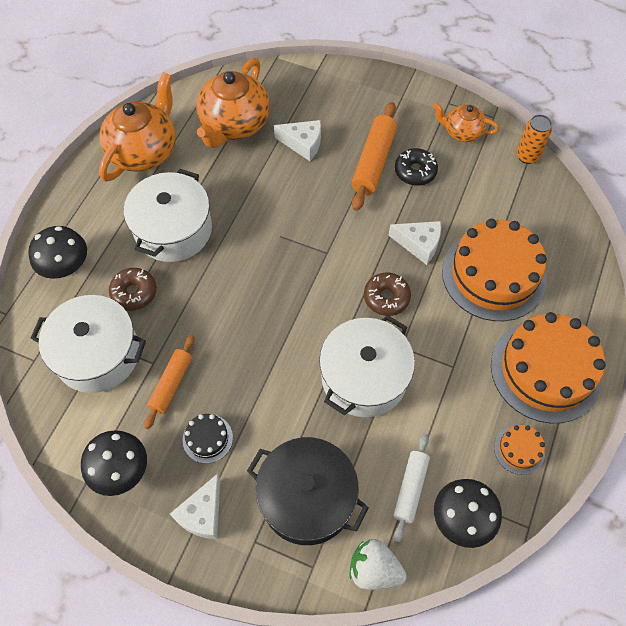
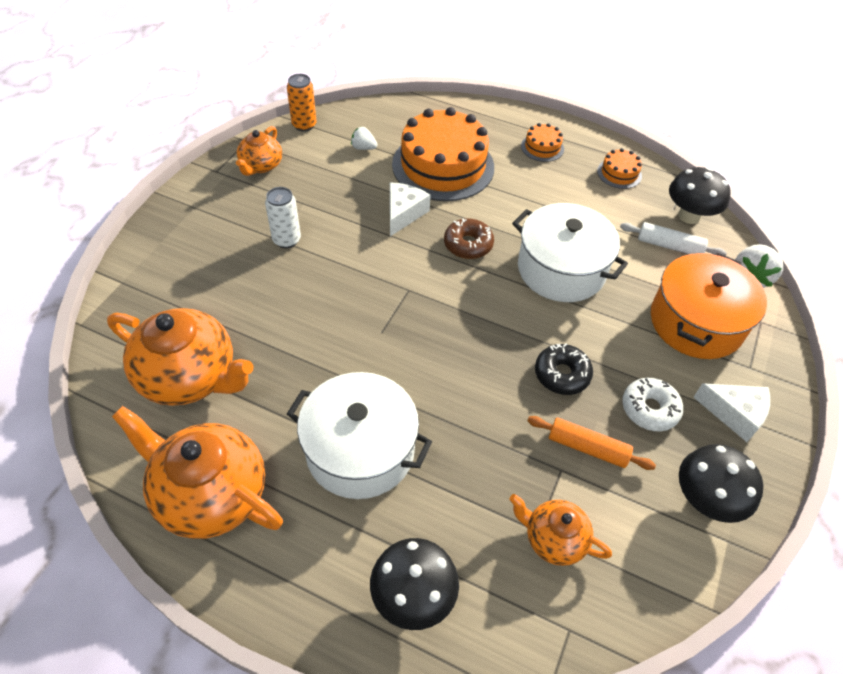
camera: 90 degrees left, 10 degrees down
white pot [30,295,146,393] -> orange teapot [509,494,612,566]
brown donut [109,268,157,311] -> none
black cake [183,414,233,463] -> white donut [622,378,683,431]
black pot [247,437,369,545] -> orange pot [651,253,767,359]
white cheese [274,120,321,161] -> none
orange rolling pin [351,102,397,211] -> white can [265,187,301,248]
black donut [395,148,438,186] -> black donut moved to [535,343,593,395]
orange cake [491,312,606,423] -> orange cake [521,123,564,162], size x0.43
none -> white strawberry [351,127,378,150]

